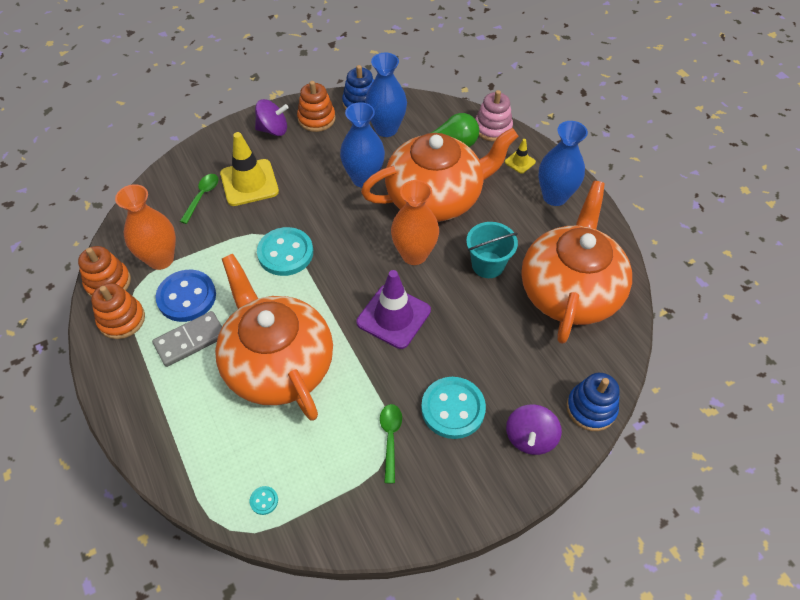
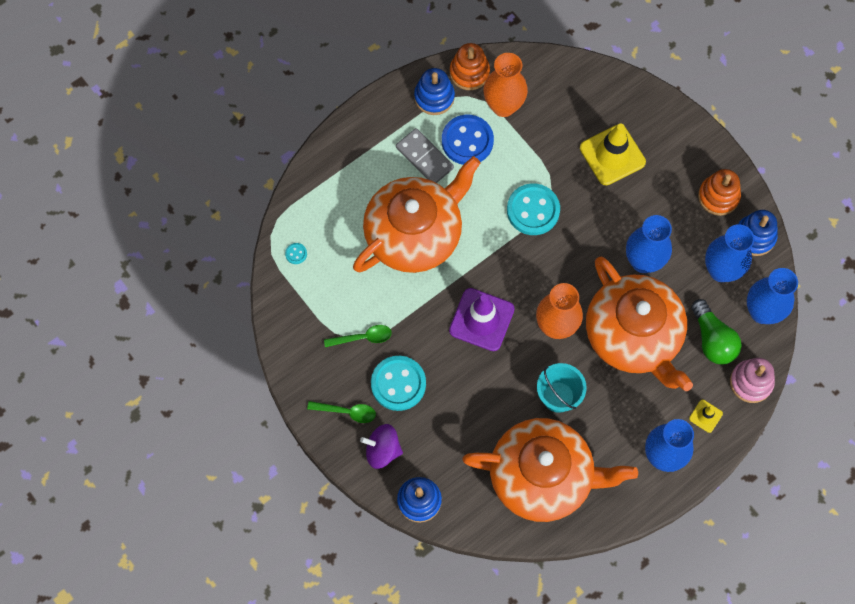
camera: 80 degrees right, 15 degrees up
orange stacking toy [91,283,145,339] -> blue stacking toy [414,68,455,115]
green spoon [180,174,218,224] -> green spoon moved to [307,401,376,423]
purple spinning top [255,99,289,136] -> none
none -> blue vase [747,268,798,324]

